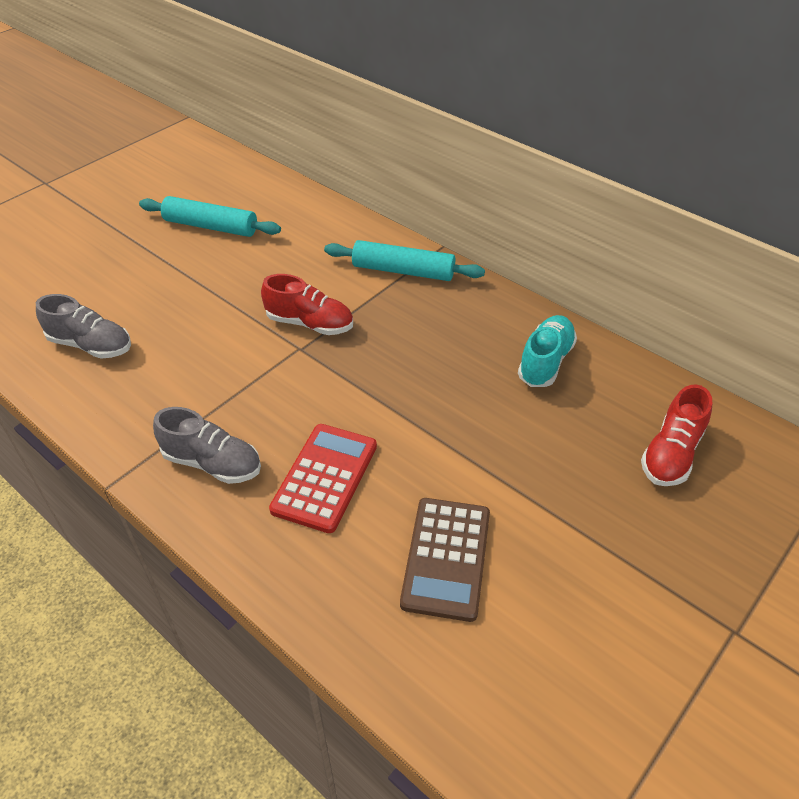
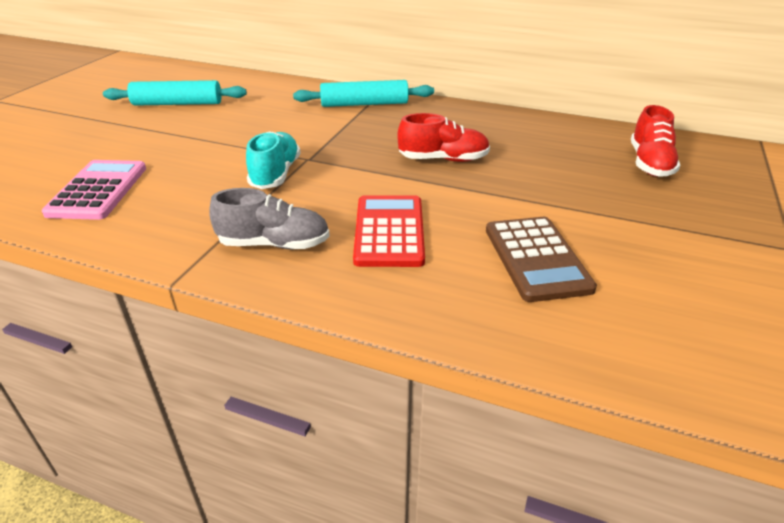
camera: 20 degrees left, 10 degrees down
grey shoe [36,294,131,359] -> pink calculator [42,160,146,220]
red shoe [261,274,353,335] -> red shoe moved to [397,113,490,162]
turquoise shoe [518,315,577,387] -> turquoise shoe moved to [246,131,301,189]

